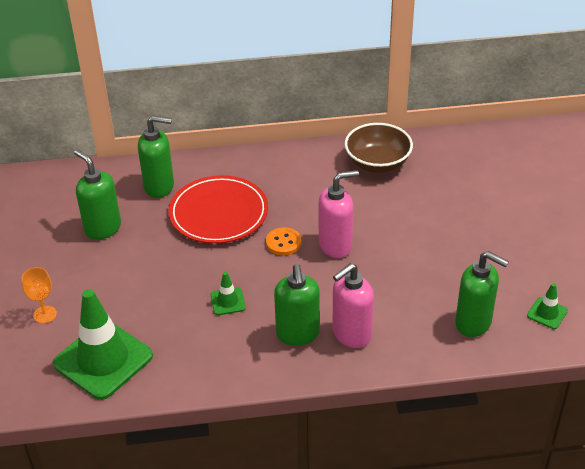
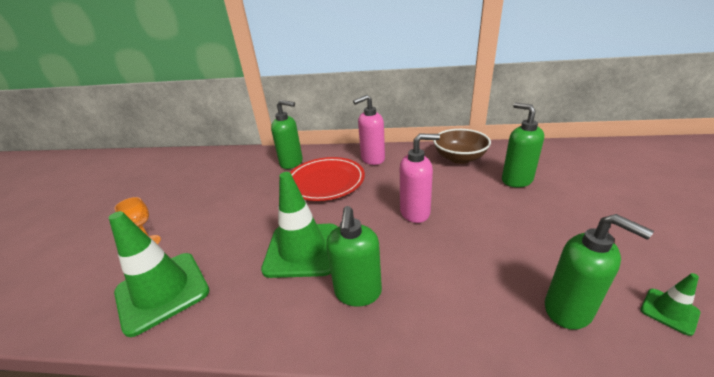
camera: 15 degrees right, 10 degrees down
green soap dispenser [74,150,121,240] -> green soap dispenser moved to [502,103,544,187]
green traffic cone [211,272,246,315] -> green traffic cone [261,172,337,278], size x2.28
orange button [266,227,302,256] -> none
pink soap dispenser [332,263,374,348] -> pink soap dispenser moved to [353,95,385,165]

